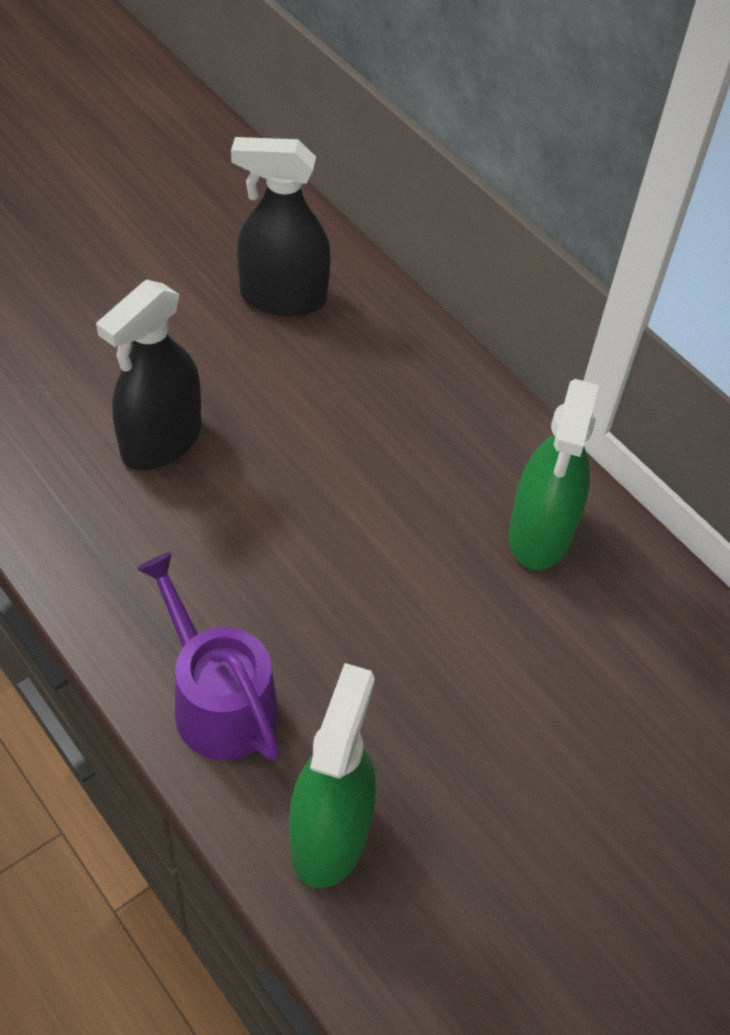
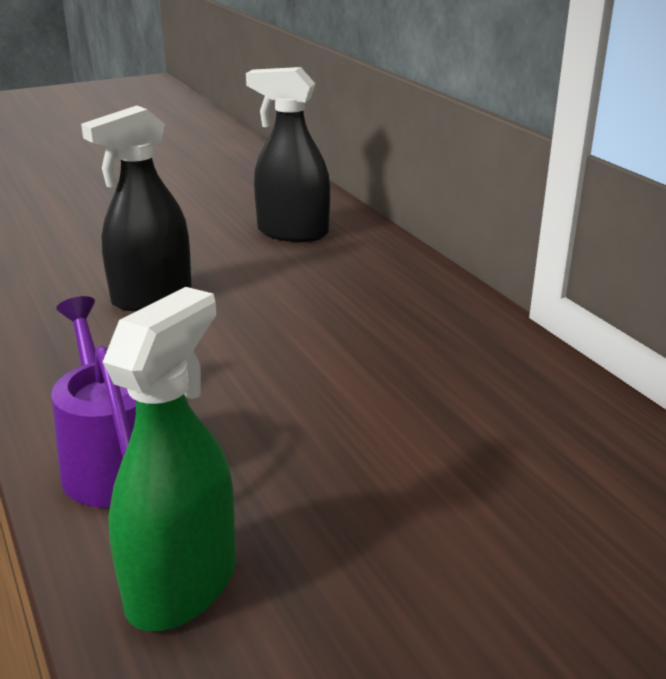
camera: 15 degrees right, 25 degrees down
green spray bottle [509,379,599,570] -> none

